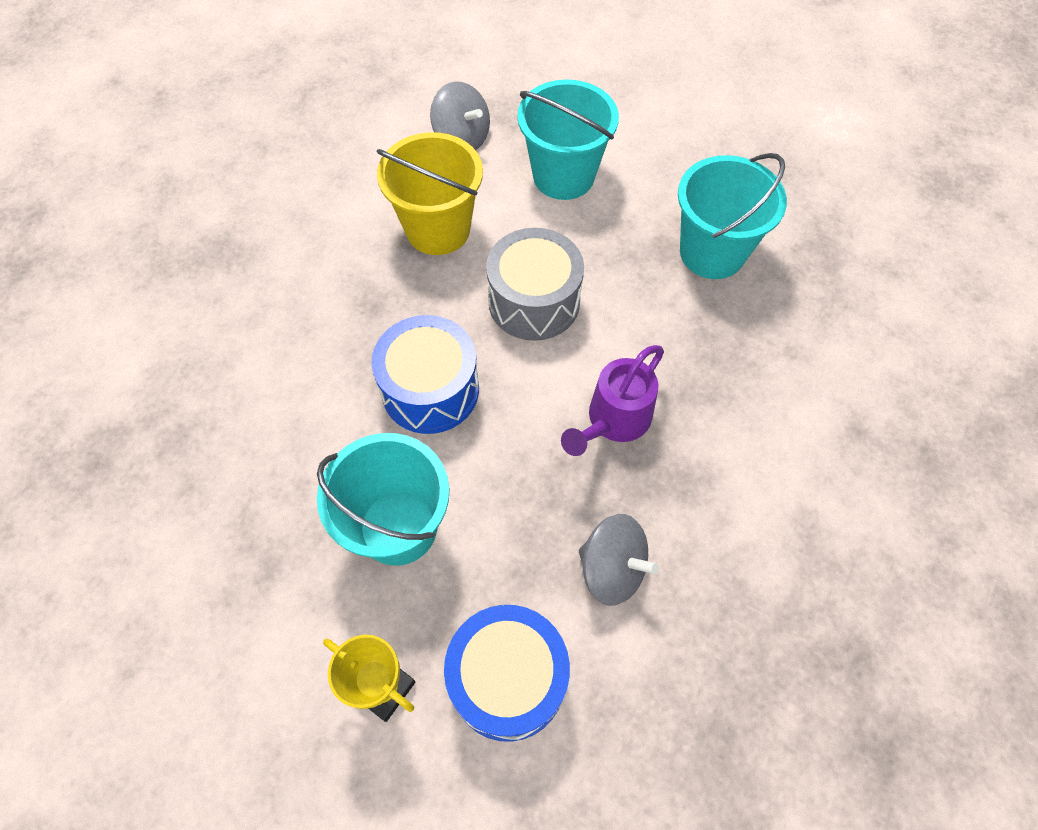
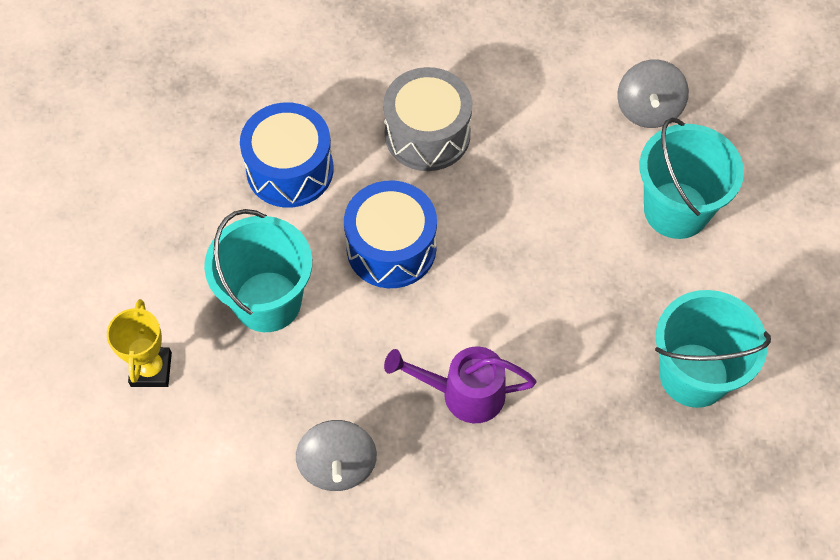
camera: 55 degrees right, 0 degrees up
yellow bucket [376,132,483,255] -> none
blue drum [444,605,570,742] -> blue drum moved to [240,102,334,208]
grey drum [486,228,584,341] -> grey drum moved to [383,67,472,171]

